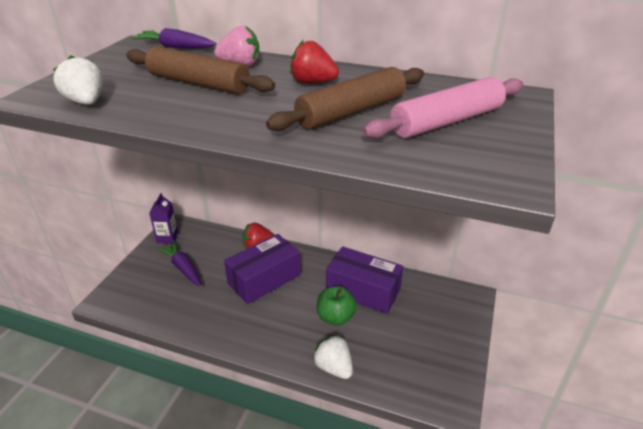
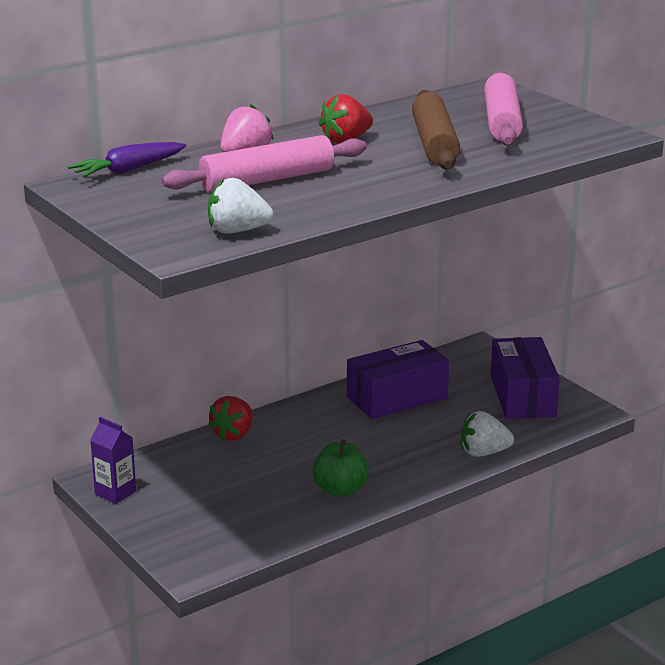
camera: 55 degrees left, 10 degrees down
brown rolling pin [126,46,275,94] -> pink rolling pin [161,135,367,192]
purple carrot [157,241,201,286] -> none
purple box [224,234,301,304] -> purple box moved to [491,337,560,419]
green apple [317,286,357,326] -> green apple moved to [312,439,369,497]

